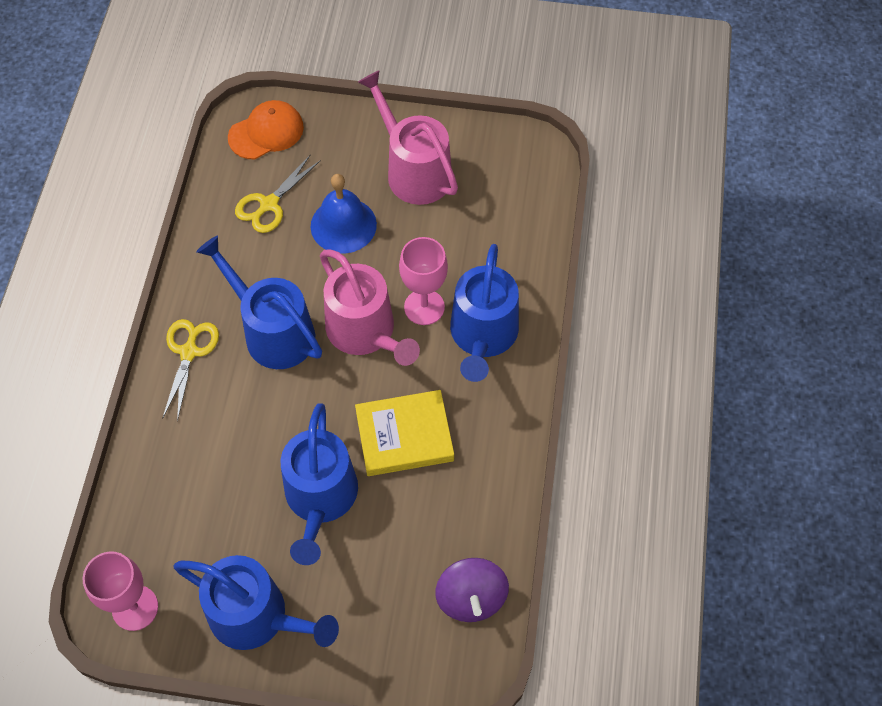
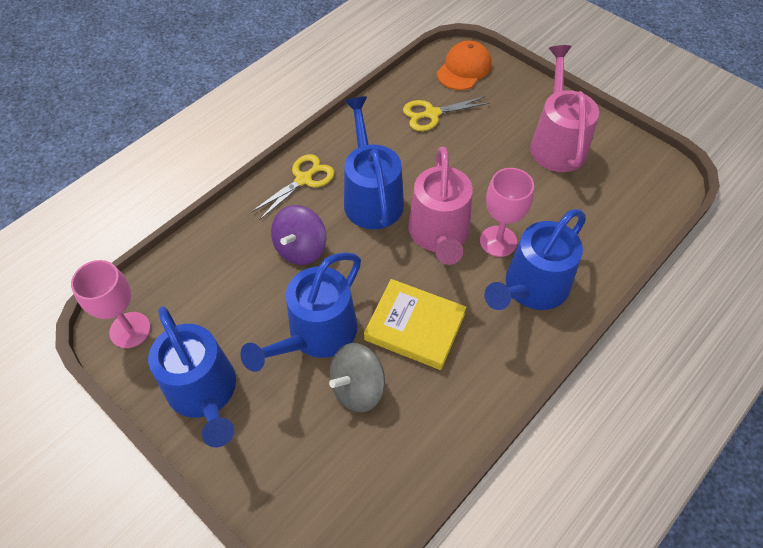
camera: 35 degrees right, 5 degrees down
orange cap [228,100,304,160] -> orange cap turned 60 degrees counterclockwise [437,41,492,90]
blue bell [311,174,377,253] -> none
purple spinning top [435,558,509,622] -> purple spinning top moved to [271,205,326,265]
none -> grey spinning top [329,343,385,412]

